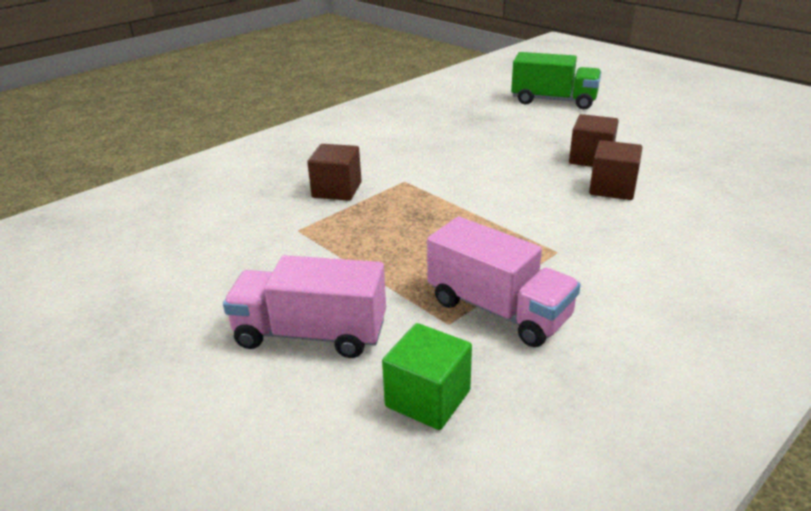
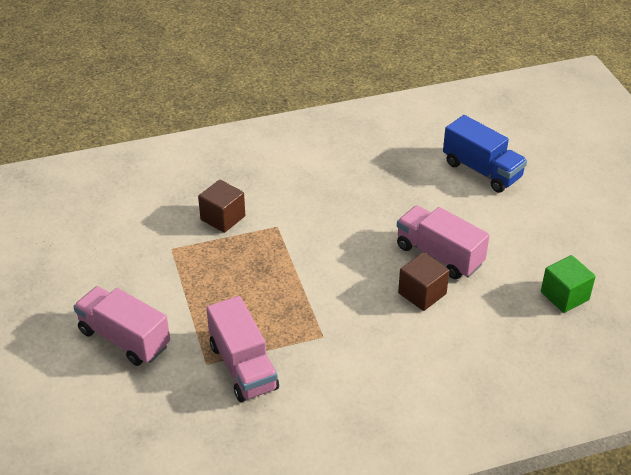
camera: 25 degrees right, 10 degrees up
green cube [382,323,472,430] -> green cube moved to [541,255,596,313]
green truck [511,52,601,110] -> blue truck [443,115,527,193]
brown cube [569,114,619,167] -> pink truck [397,205,490,279]

